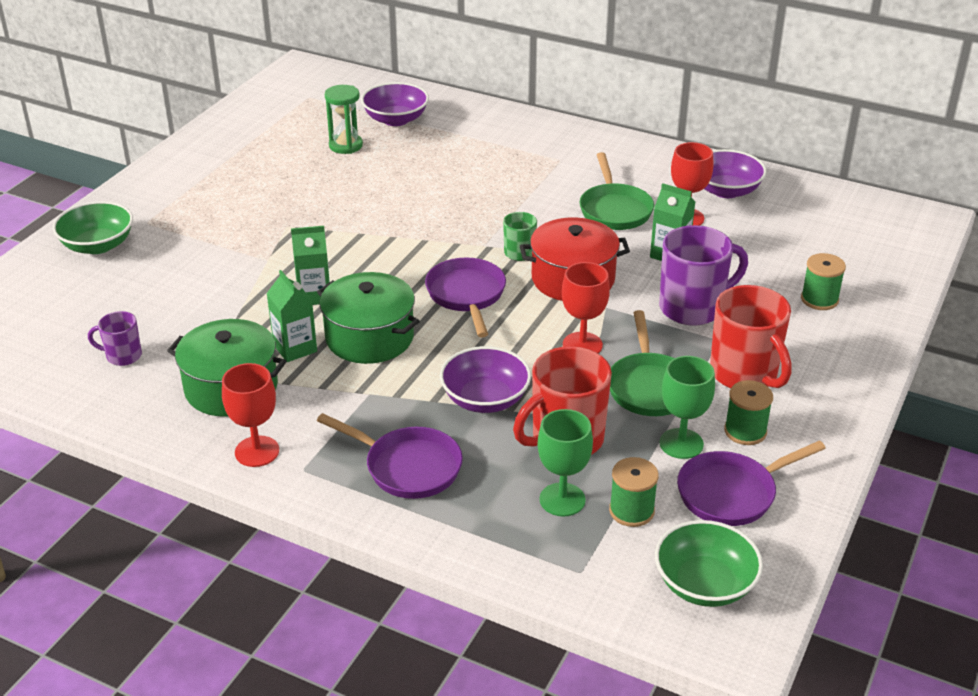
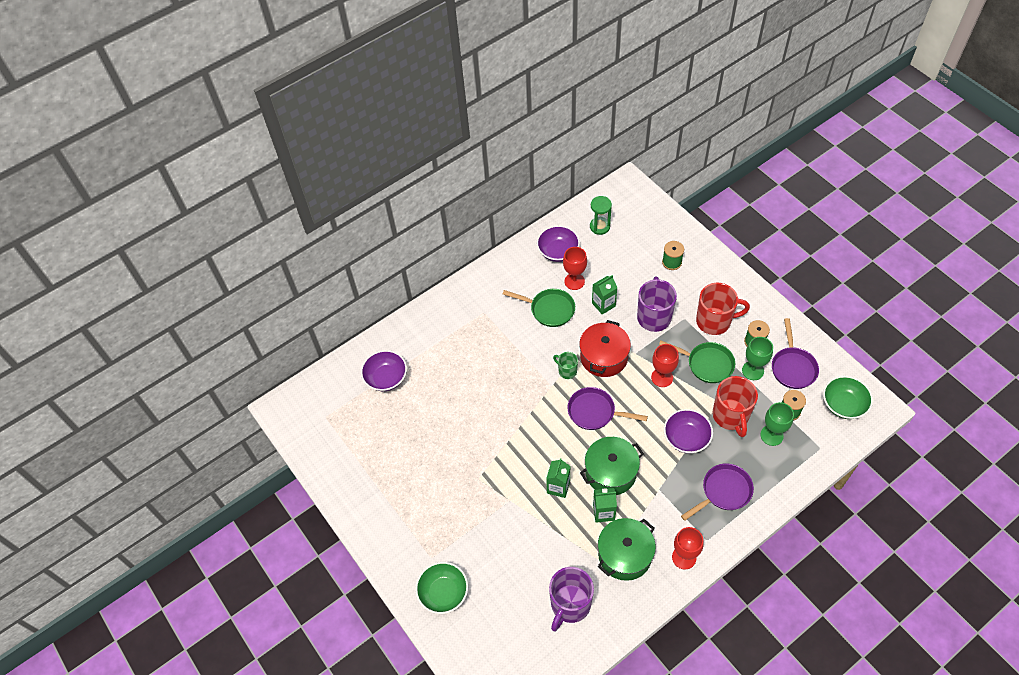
camera: 60 degrees left, 20 degrees up
purple mug [88,311,142,366] -> purple mug [549,567,594,632], size x1.91
green hourglass [325,85,363,154] -> green hourglass moved to [590,196,612,235]

